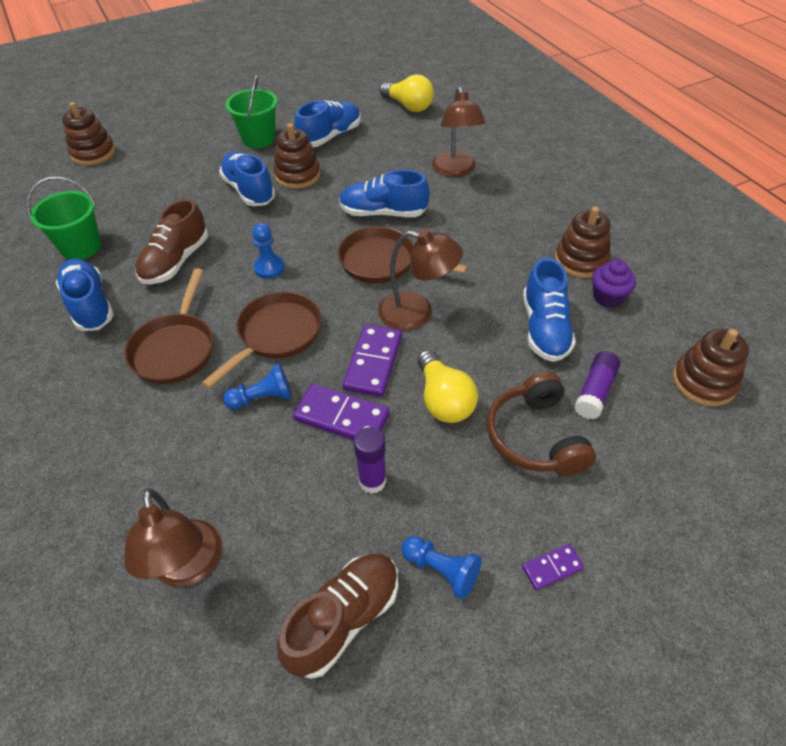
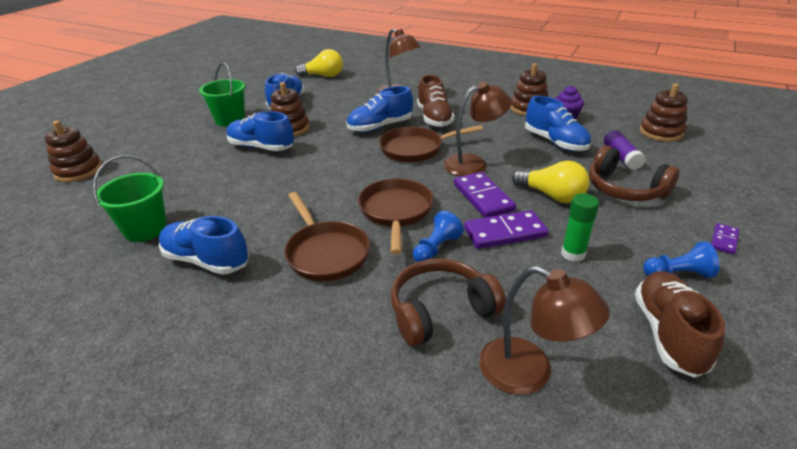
camera: 35 degrees left, 15 degrees down
brown shoe [135,199,208,284] -> brown shoe moved to [417,75,455,127]
blue pawn [252,223,285,279] -> none
purple glue stick [354,427,386,494] -> green glue stick [561,193,599,262]
none -> brown headphones [391,258,506,346]

